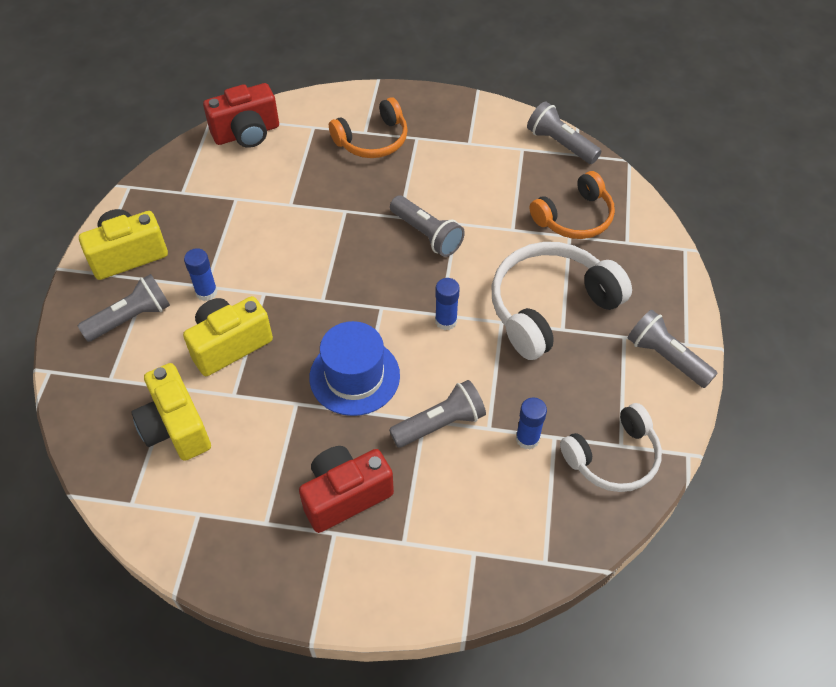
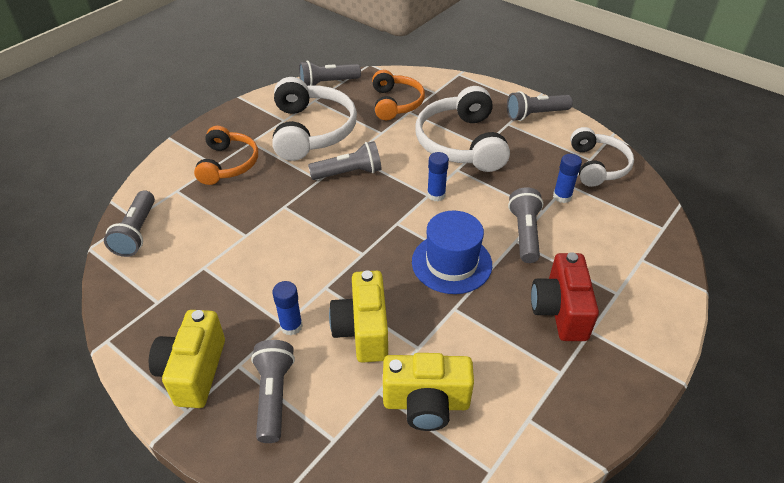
camera: 60 degrees left, 10 degrees down
red camera [203,83,279,148] -> grey flashlight [104,190,155,257]
none -> white headphones [272,77,357,161]

